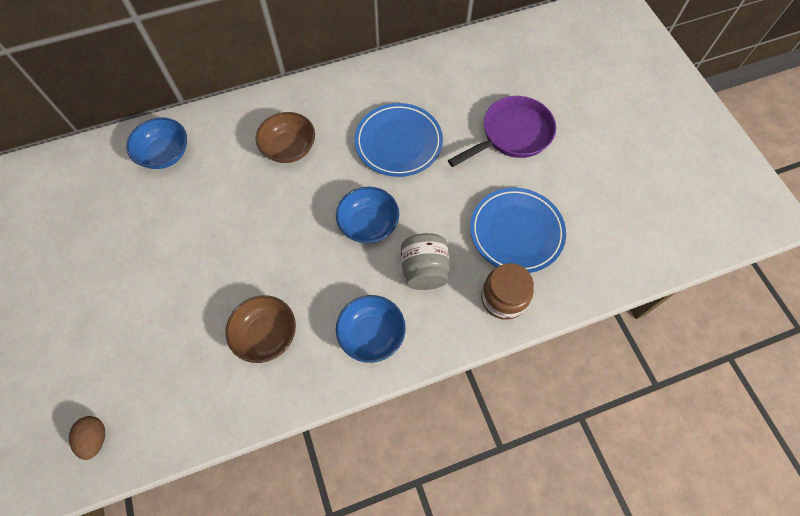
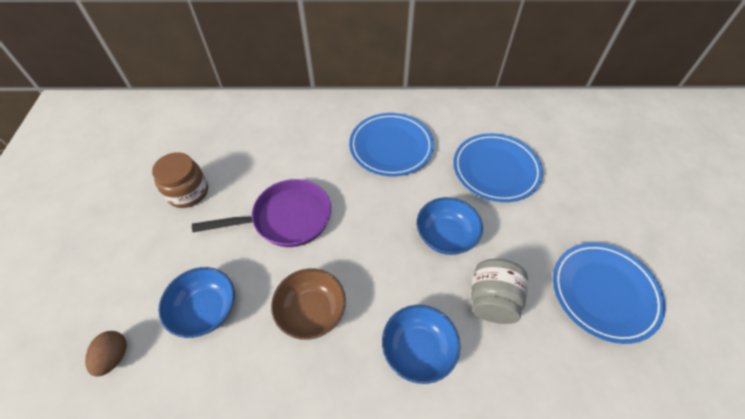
camera: 20 degrees right, 10 degrees down
blue bowl [126,118,187,169] -> blue bowl moved to [158,267,235,338]
brown bowl [255,112,315,163] -> blue plate [349,113,434,176]
purple pan [448,96,556,167] -> purple pan moved to [192,179,331,247]
brown jar [481,263,534,320] -> brown jar moved to [152,152,208,208]

